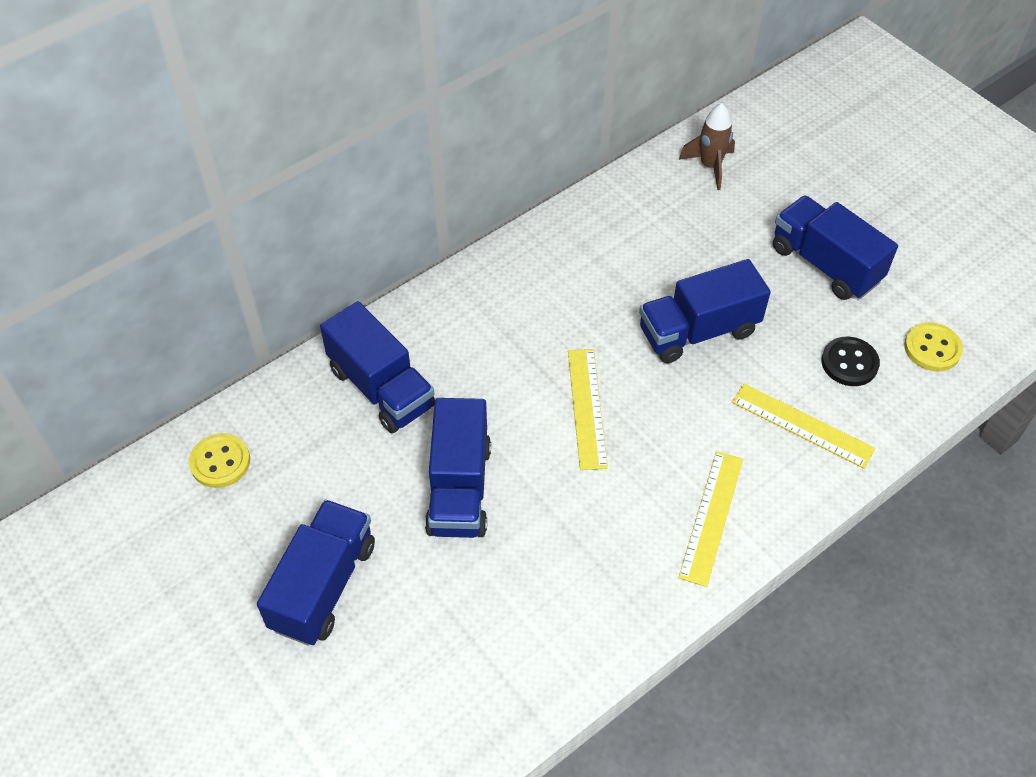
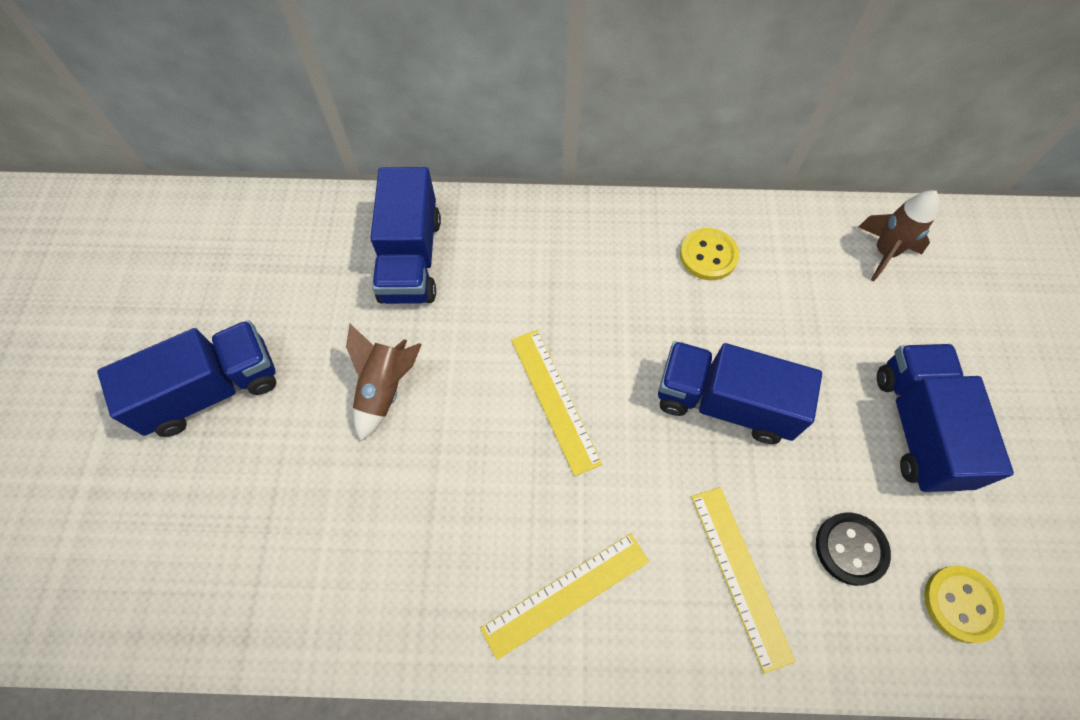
camera: 40 degrees right, 10 degrees up
yellow button [189,433,250,488] -> yellow button moved to [680,228,739,280]
blue truck [425,398,491,538] -> brown rocket [346,324,422,441]
yellow ruler [568,349,608,470] -> yellow ruler turned 60 degrees counterclockwise [512,330,602,476]

